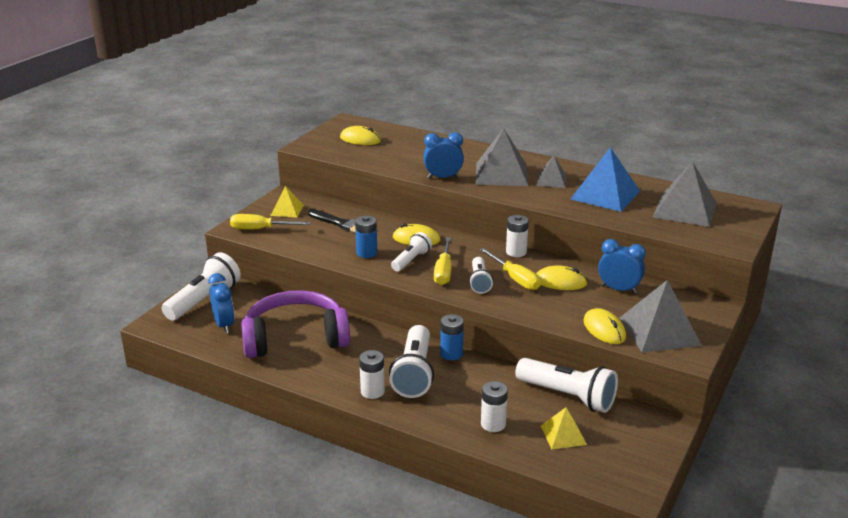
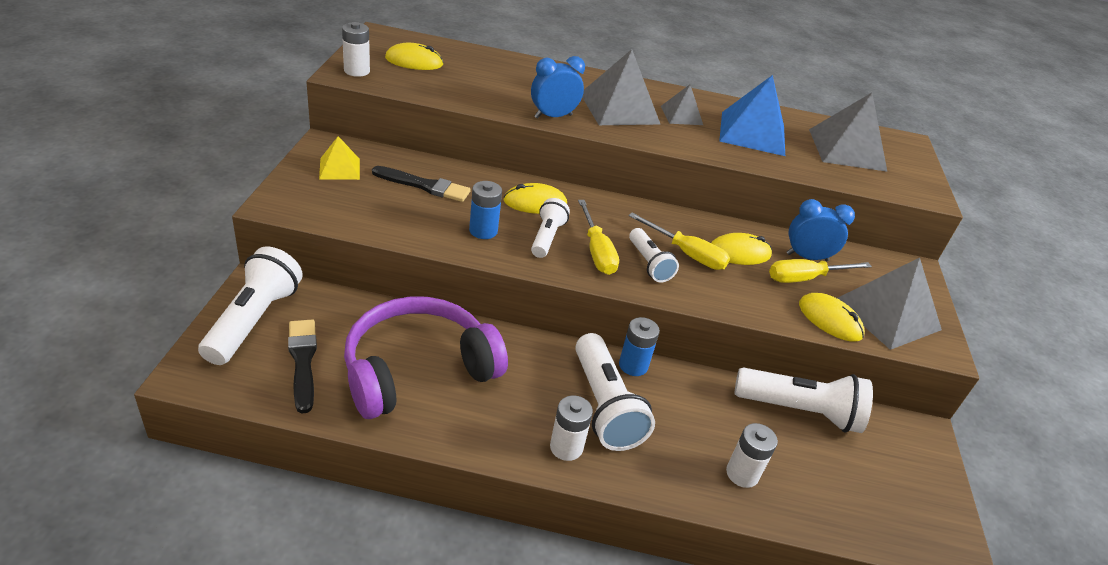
camera: 25 degrees left, 10 degrees up
blue clock [208,273,234,333] -> black brush [288,319,317,413]
yellow screwdriver [230,214,311,229] -> yellow screwdriver moved to [769,259,872,283]
white battery [506,215,529,257] -> white battery moved to [342,22,370,77]
yellow pyramid [541,407,587,449] -> none

